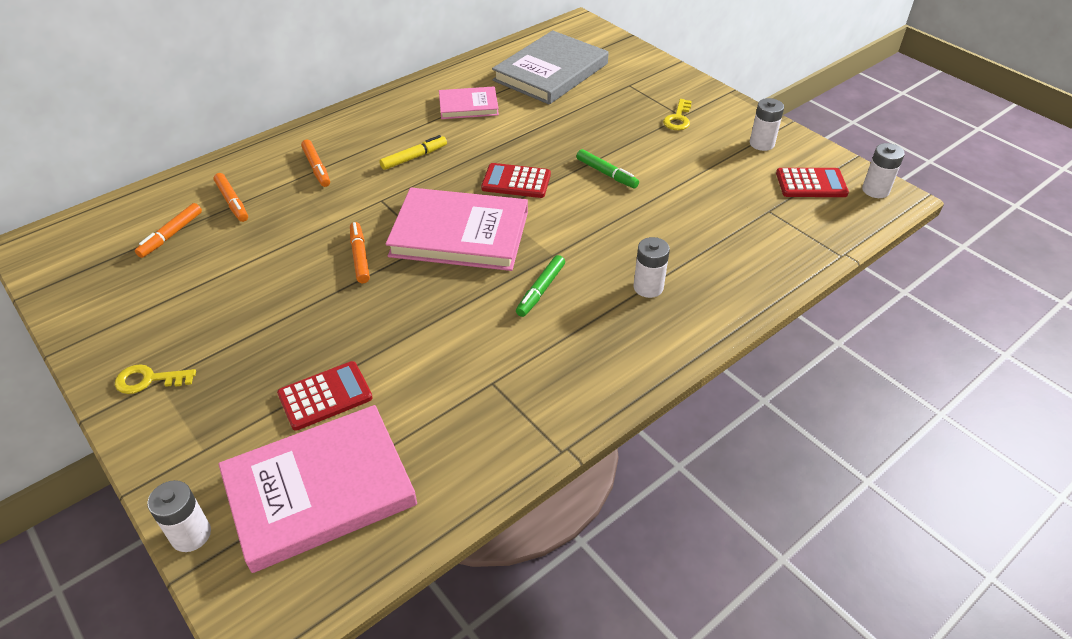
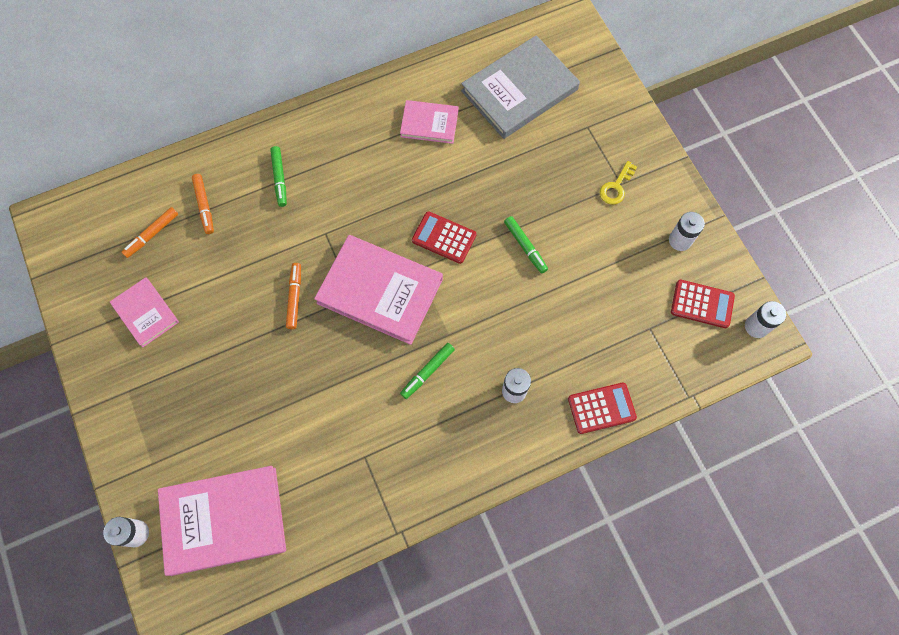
camera: 15 degrees right, 25 degrees up
yellow key [115,364,196,394] -> none
red calculator [277,361,373,431] -> red calculator moved to [568,382,637,434]
orange marker [301,140,330,187] -> green marker [270,146,287,207]
yellow marker [379,135,447,170] -> none
none -> pink book [110,277,179,347]

